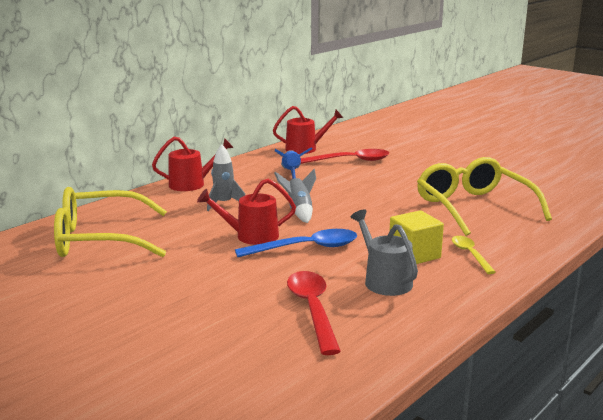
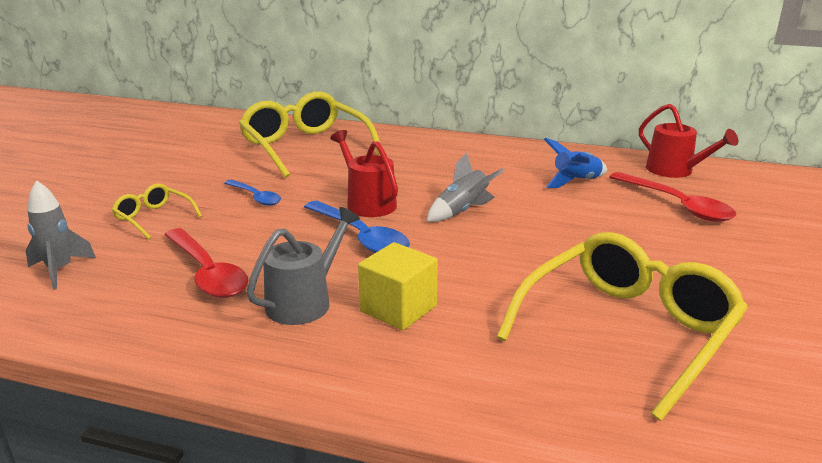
camera: 65 degrees right, 5 degrees up
red watering can [152,137,234,191] -> none
grey rocket [207,144,245,211] -> grey rocket moved to [25,180,96,290]
red spoon [287,271,341,355] -> red spoon turned 90 degrees clockwise [164,228,248,298]
yellow spoon [452,236,496,274] -> none
none -> yellow glasses [112,183,202,239]
none -> blue spoon [224,180,281,206]

